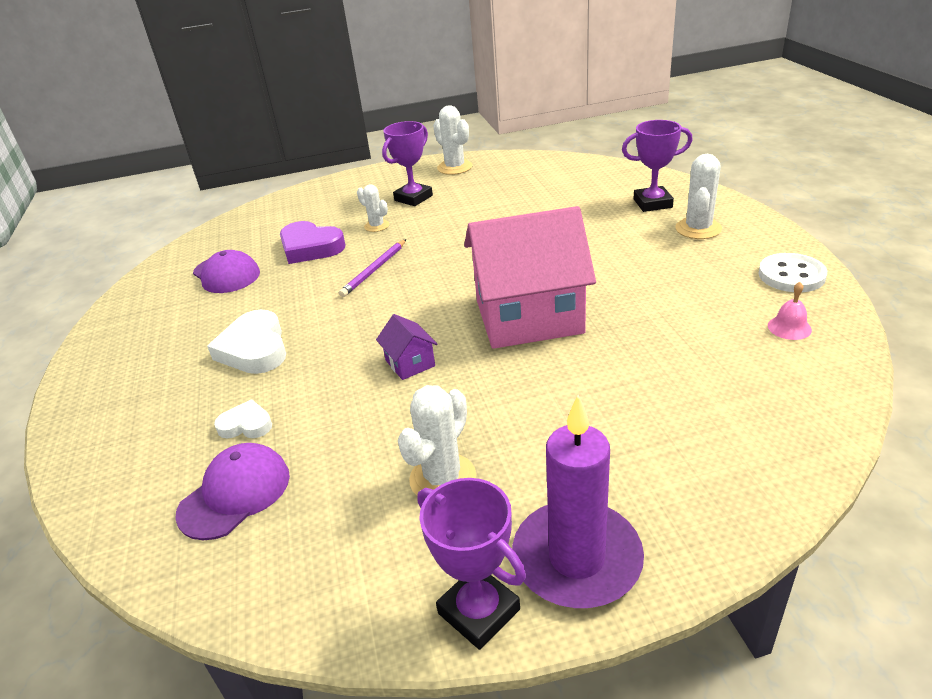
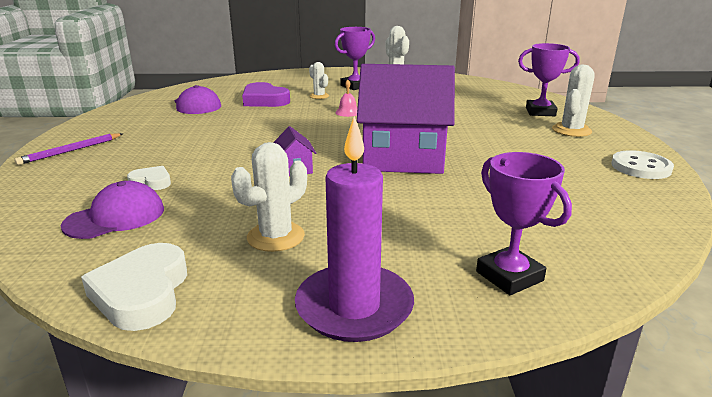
camera: 10 degrees right, 10 degrees down
white heart [207,310,286,374] -> white heart moved to [81,243,187,331]
purple pencil [339,239,406,297] -> purple pencil moved to [14,133,123,165]
purple trophy [417,478,526,650] -> purple trophy moved to [476,152,572,295]
pink house [464,206,596,349] -> purple house [357,64,455,174]
pink bell [768,282,812,340] -> pink bell moved to [335,80,357,117]

